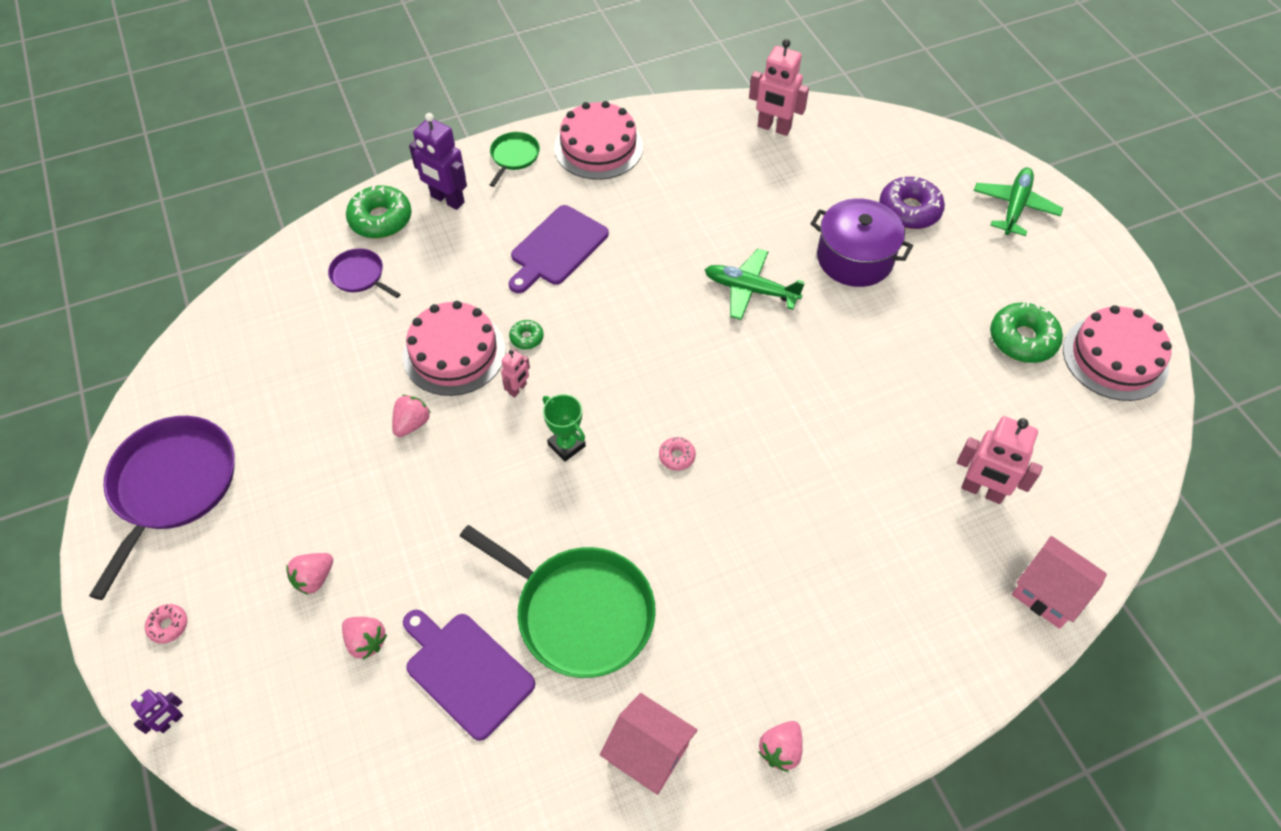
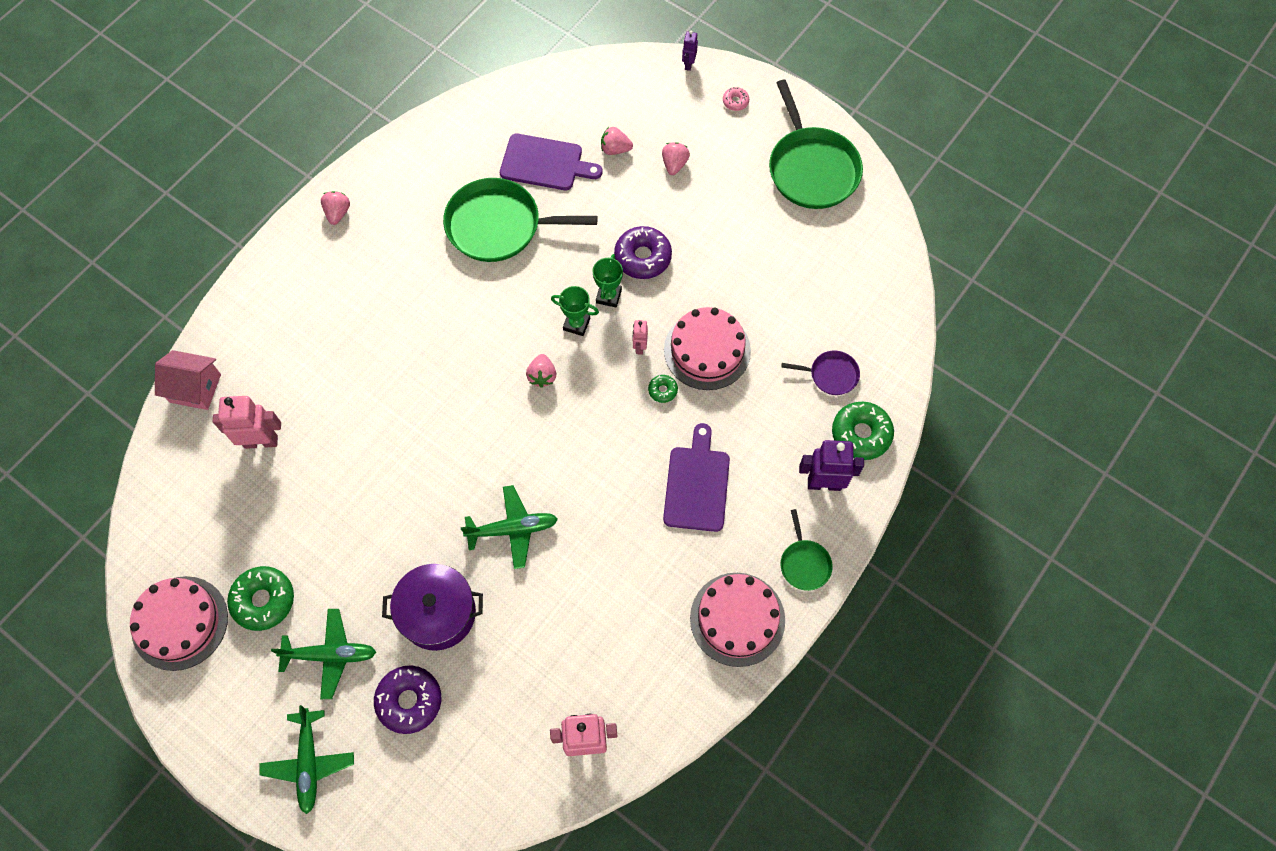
camera: 150 degrees right, 10 degrees up
purple pan [89,416,235,600] -> green pan [769,80,863,209]
pink strawberry [392,395,431,437] -> pink strawberry moved to [526,354,556,388]
pink house [600,693,697,795] -> none
pink donut [659,437,696,471] -> none
none -> green plane [271,609,376,699]
none -> green trophy [592,254,623,308]
none -> purple donut [614,226,672,279]

